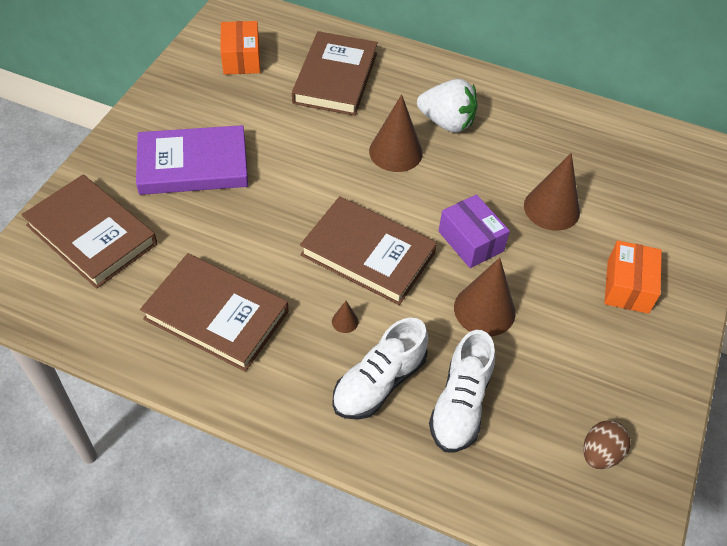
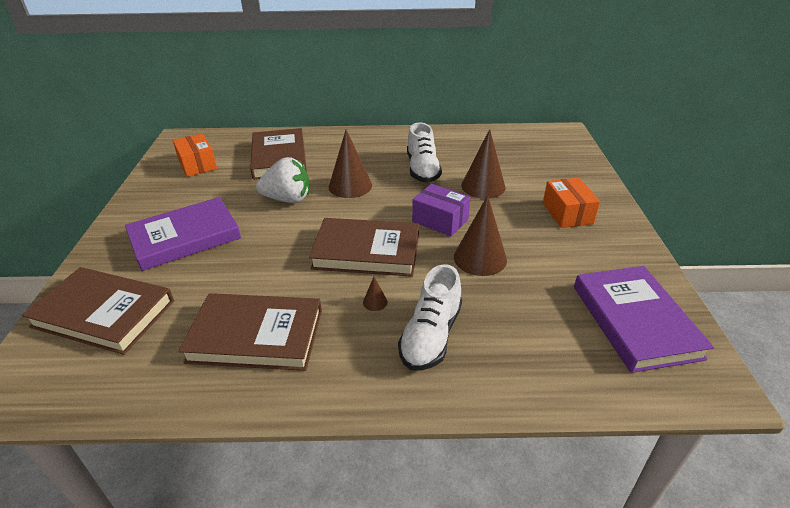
camera: 20 degrees left, 15 degrees down
white strawberry [417,79,477,133] -> white strawberry moved to [256,157,309,203]
white shoe [429,330,495,452] -> white shoe moved to [407,122,442,183]
brown egg [583,420,630,469] -> purple book [574,266,714,373]

